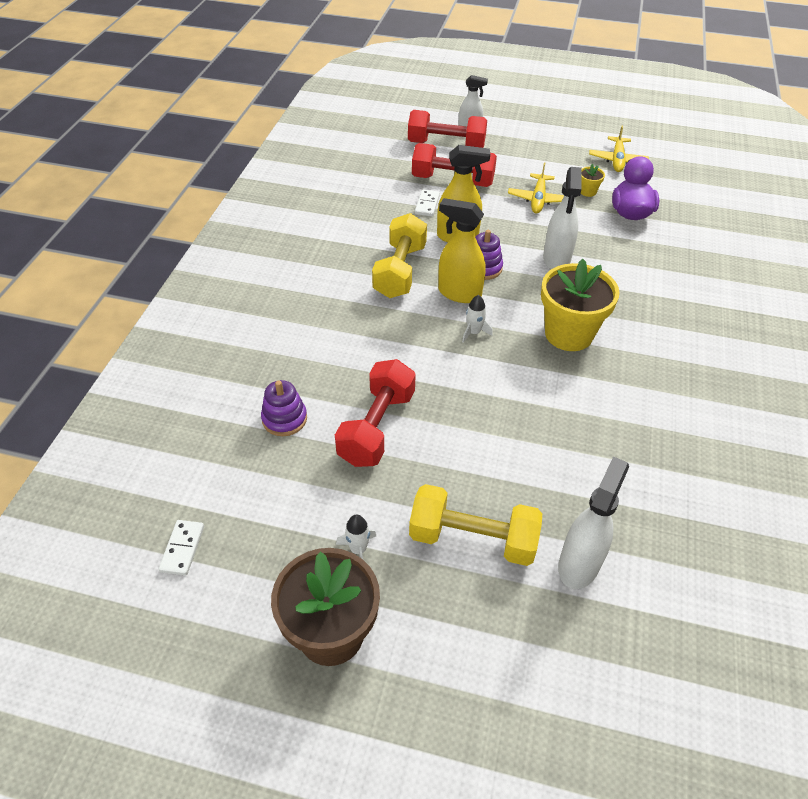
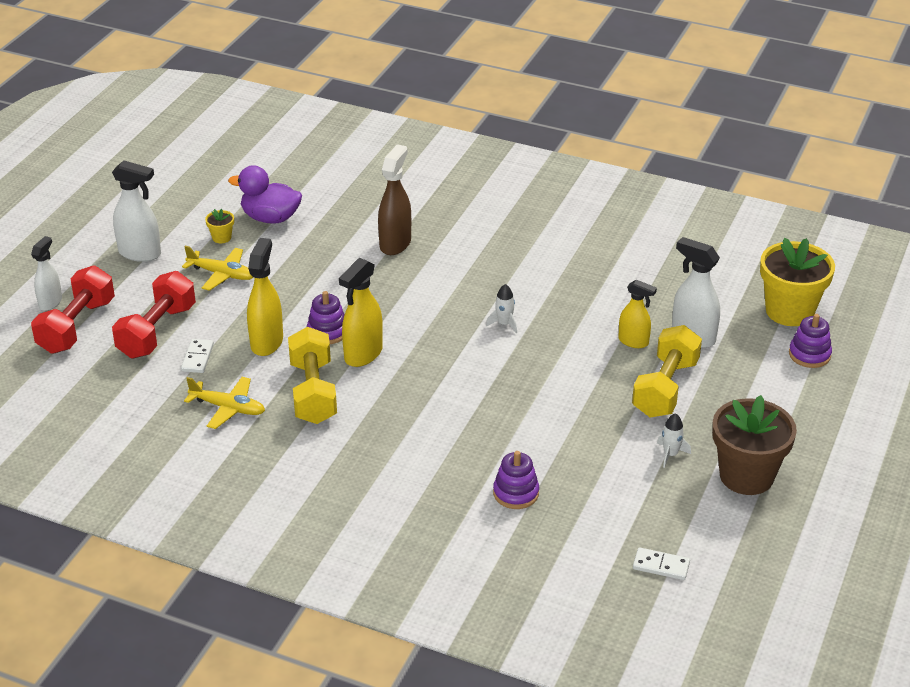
camera: 80 degrees left, 10 degrees down
red dumbbell [335,359,416,467] -> none
yellow dumbbell [372,213,427,298] -> yellow dumbbell turned 60 degrees clockwise [288,327,337,424]
white domino [415,190,440,217] -> white domino turned 75 degrees clockwise [181,339,214,373]
white rocket [462,295,493,343] -> white rocket moved to [486,284,517,333]
yellow flower pot [541,259,620,351] -> yellow flower pot moved to [760,237,835,326]
white spray bottle [543,167,582,269] -> white spray bottle moved to [112,160,161,262]
yellow plane [589,126,649,172] -> yellow plane moved to [184,377,265,429]
none -> brown spray bottle [378,144,411,255]
none -> yellow spray bottle [618,280,657,348]
none -> purple stacking toy [789,314,832,368]

